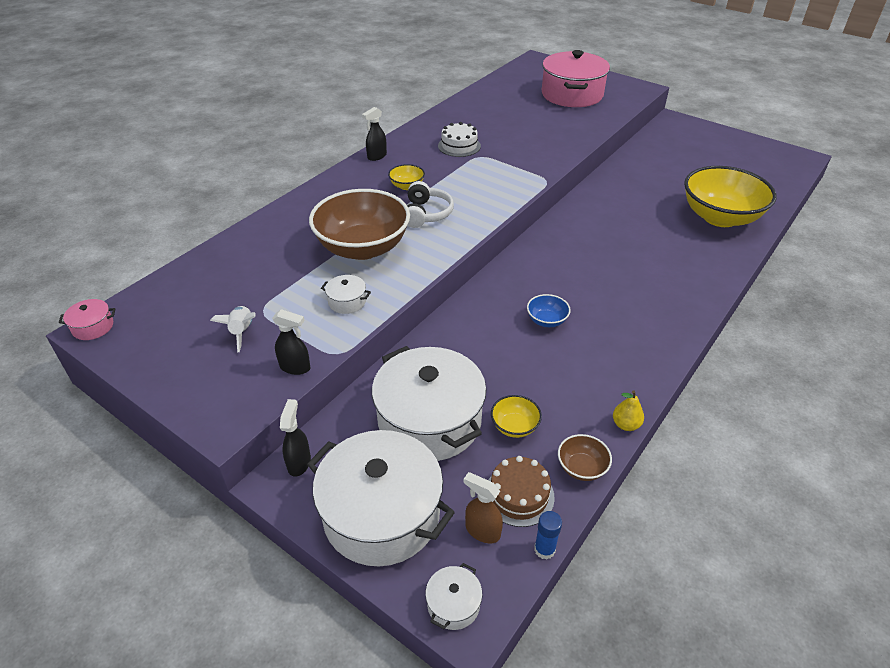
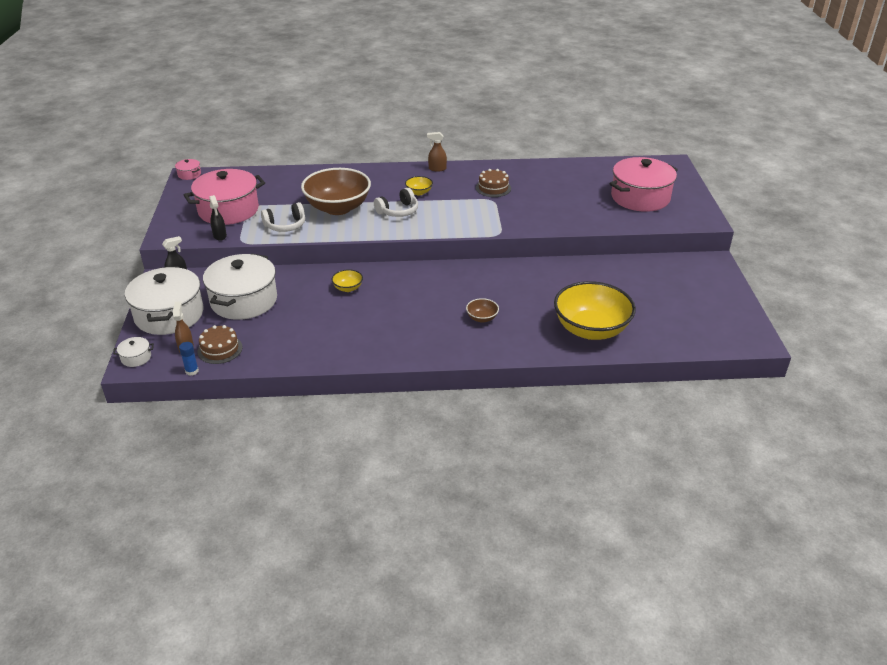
camera: 50 degrees right, 5 degrees down
white rocket [210,306,256,352] -> pink pot [184,169,265,225]
white pot [321,275,371,314] -> white headphones [261,202,305,232]
black spray bottle [362,107,387,161] -> brown spray bottle [427,132,447,172]
white cake [438,122,481,157] -> brown cake [476,169,511,197]
yellow bowl [491,395,542,438] -> yellow bowl moved to [332,269,363,292]
blue bowl [527,294,571,327] -> none
brown bowl [558,434,612,481] -> brown bowl moved to [466,298,499,323]
yellow pear [613,391,644,431] -> none

